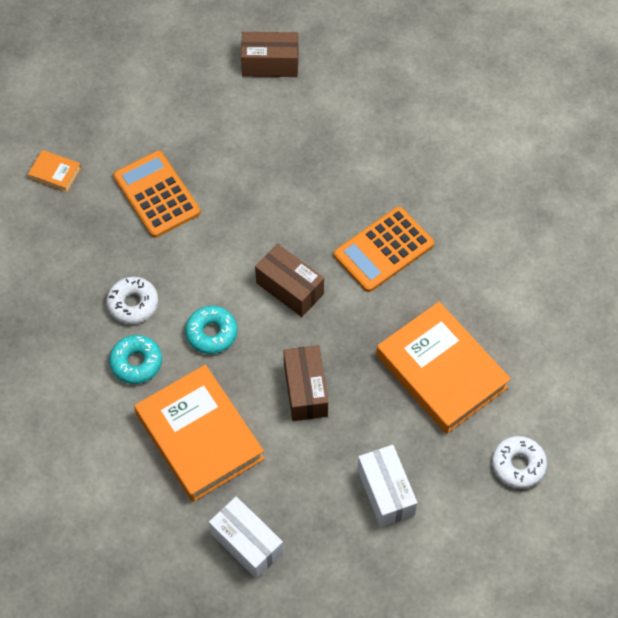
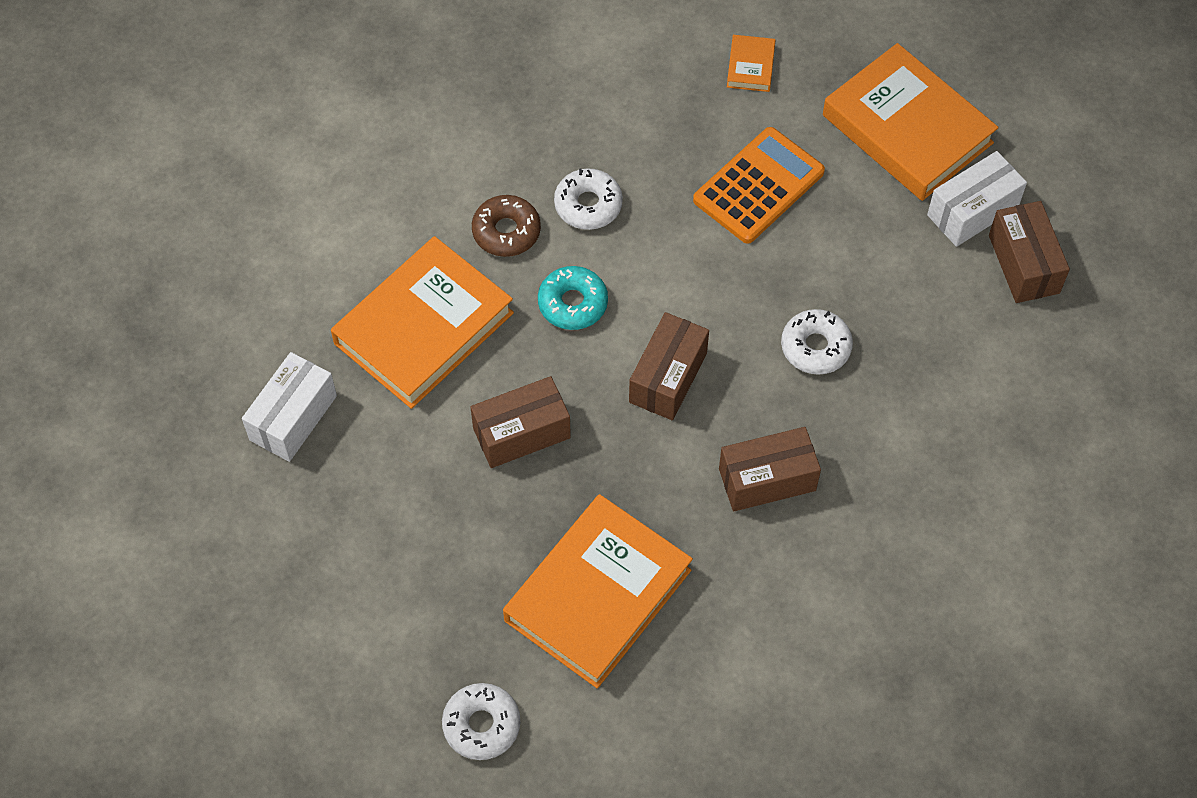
camera: 75 degrees right, 0 degrees up
turquoise donut [109,335,162,384] -> brown donut [472,195,541,257]
orange calculator [334,207,434,292] -> brown box [719,427,821,512]
white box [357,445,417,527] -> white box moved to [927,151,1027,247]
none -> white donut [781,309,853,375]
none -> orange book [823,43,999,201]

